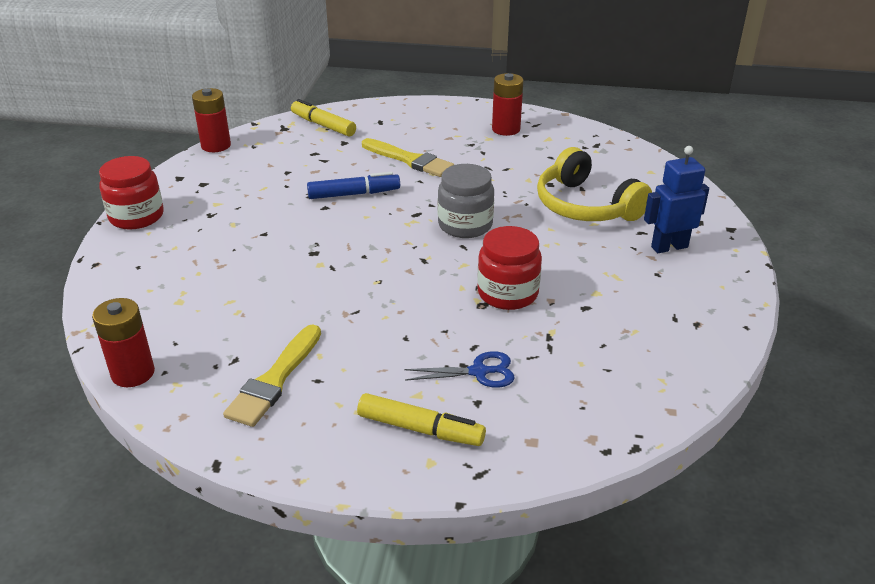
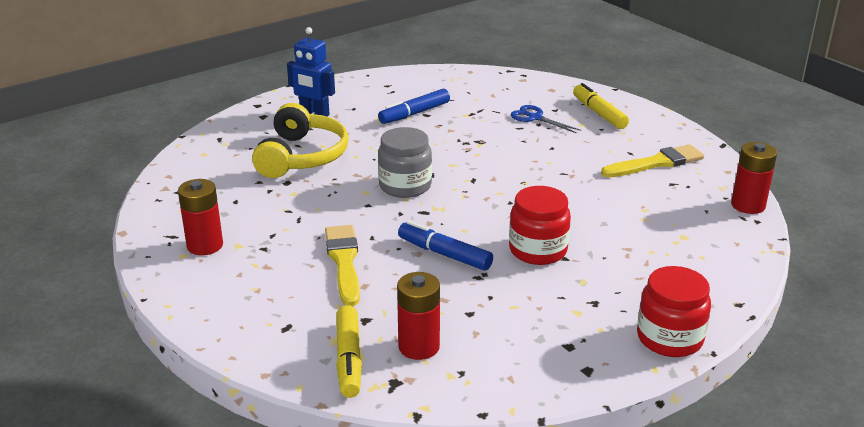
camera: 135 degrees left, 5 degrees down
red battery [192,88,231,152] -> red battery moved to [397,272,440,360]
red jar [477,226,542,310] -> red jar moved to [509,186,571,265]
none -> blue marker [378,89,450,124]

